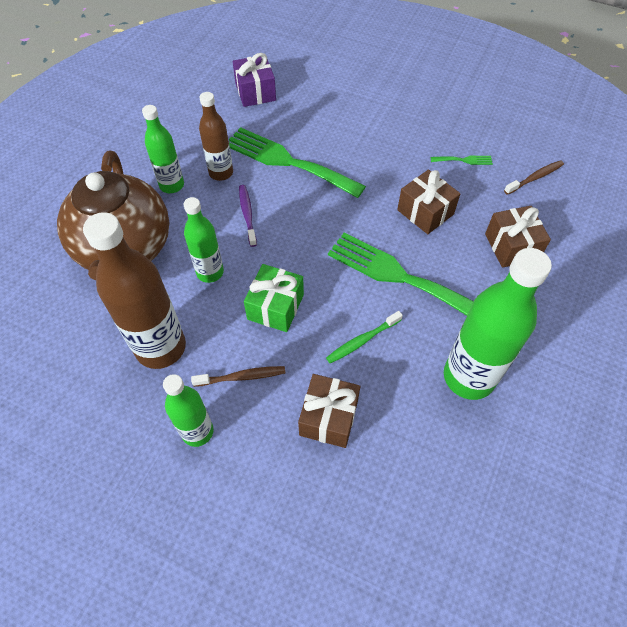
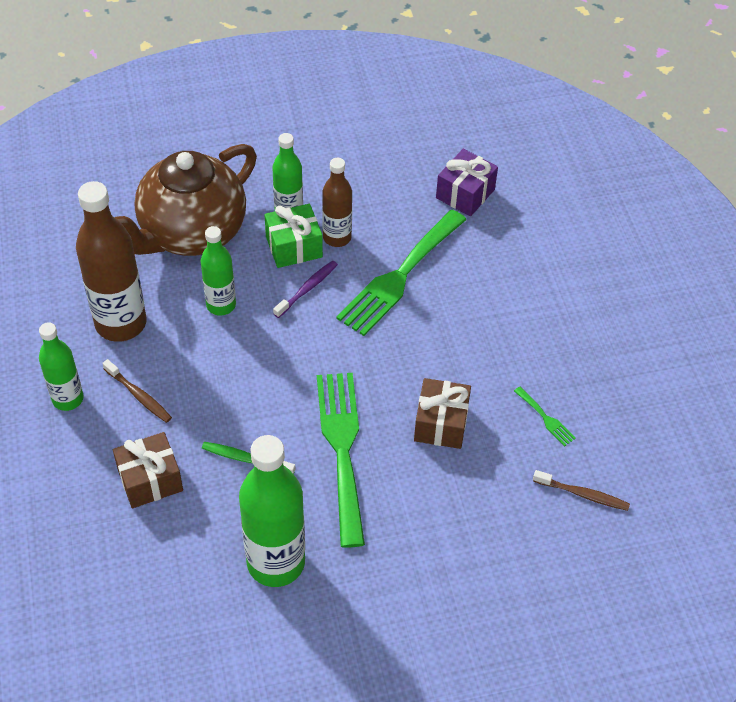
camera: 50 degrees right, 5 degrees down
green fork [229,127,366,198] -> green fork turned 135 degrees counterclockwise [336,210,467,336]
green gift [244,264,304,332] -> green gift moved to [264,204,323,268]
brown gift [485,206,551,268] -> none

